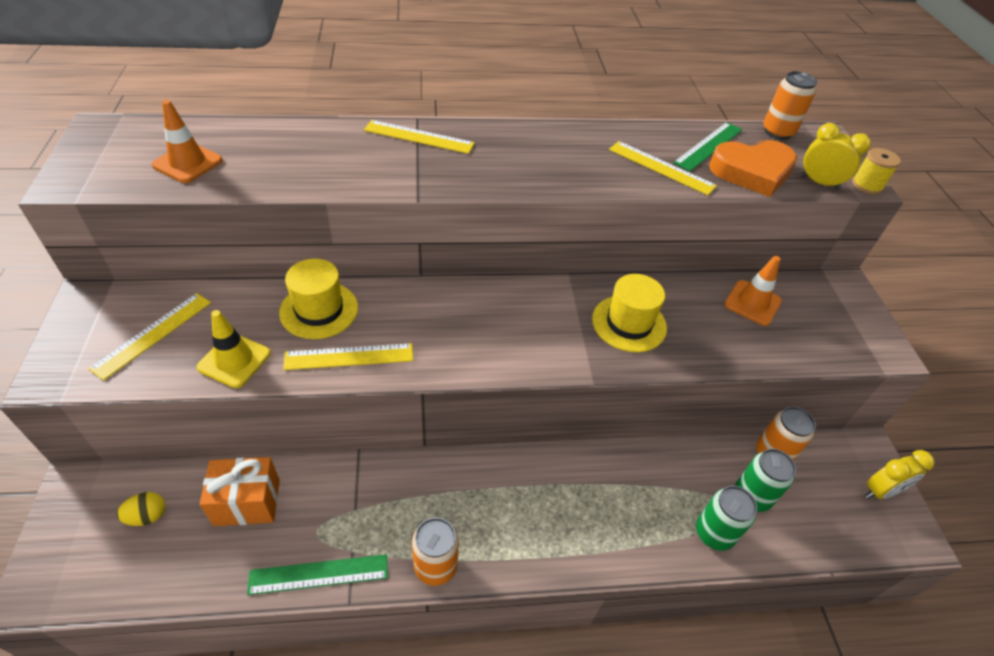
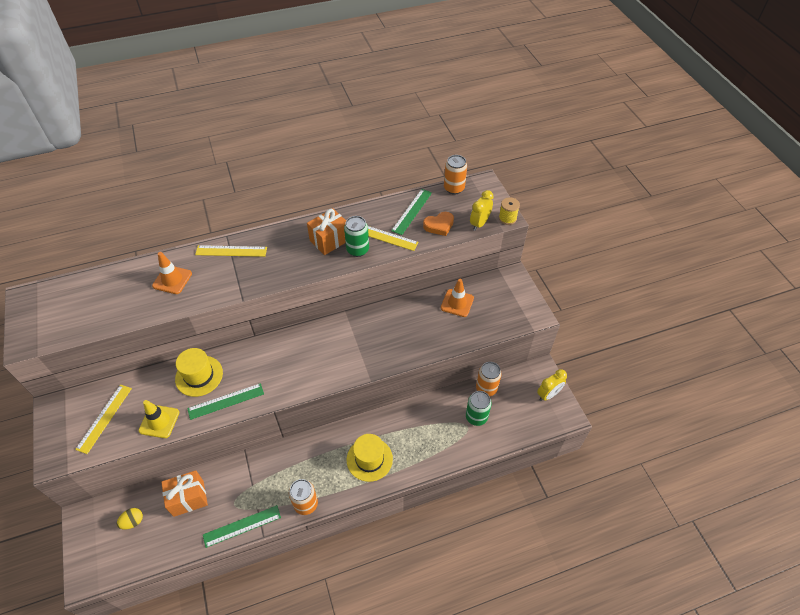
camera: 10 degrees left, 5 degrees up
orange traffic cone [151,100,223,183] -> orange traffic cone moved to [152,252,192,294]
yellow ruler [283,343,413,370] -> green ruler [187,383,264,420]
yellow hat [592,274,667,352] -> yellow hat moved to [347,434,393,482]
green can [696,486,757,551] -> green can moved to [344,216,369,257]
orange heart [709,140,797,197] -> orange heart [423,212,454,236], size x0.62
yellow clock [801,123,871,190] -> yellow clock turned 75 degrees counterclockwise [470,190,494,231]
none -> orange gift [307,208,346,255]

